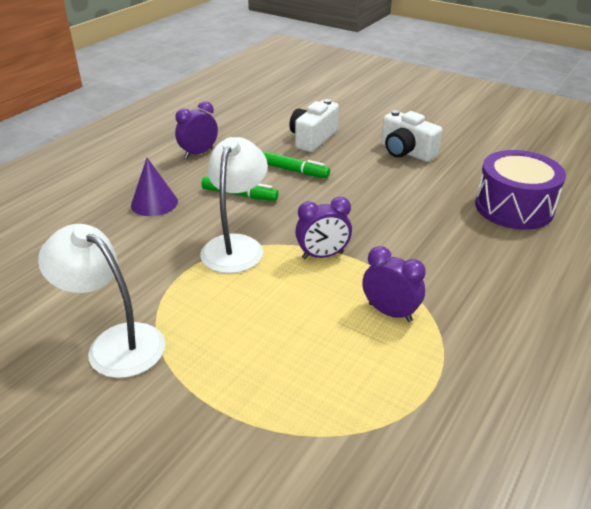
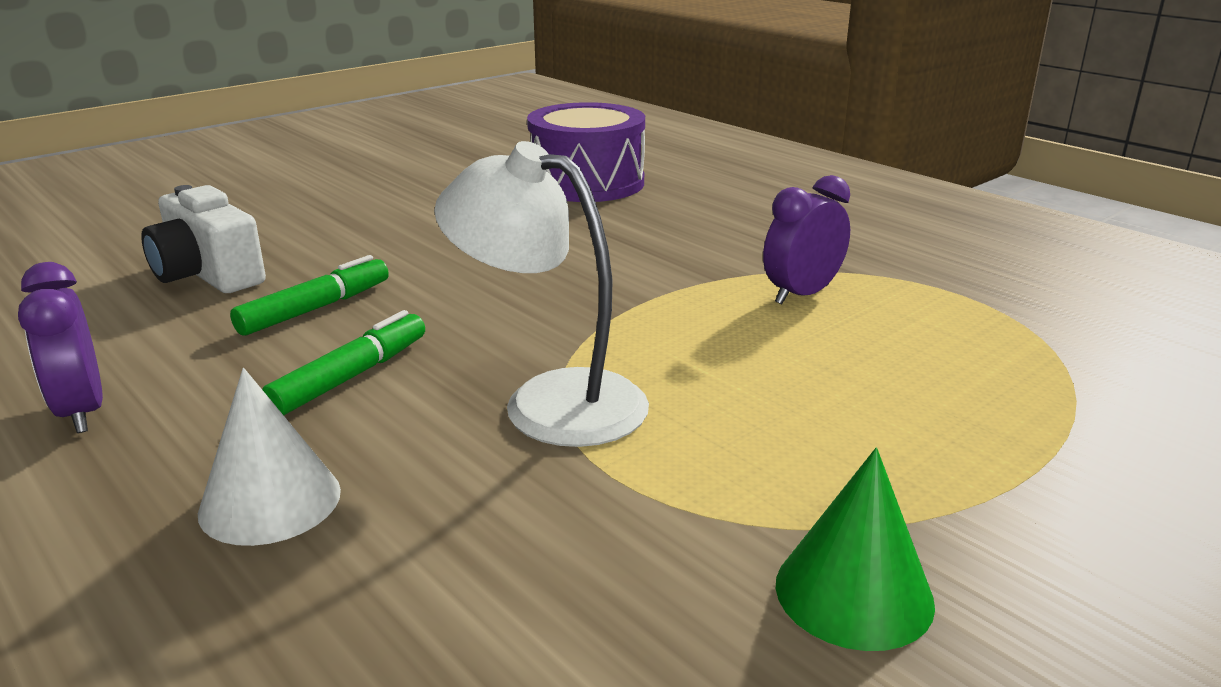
camera: 75 degrees left, 10 degrees down
white lamp [38,224,165,378] -> green cone [776,448,935,651]
purple cone [131,158,178,216] -> white cone [198,368,341,546]
purple clock [295,197,352,259] -> none
white camera [381,110,442,162] -> none

